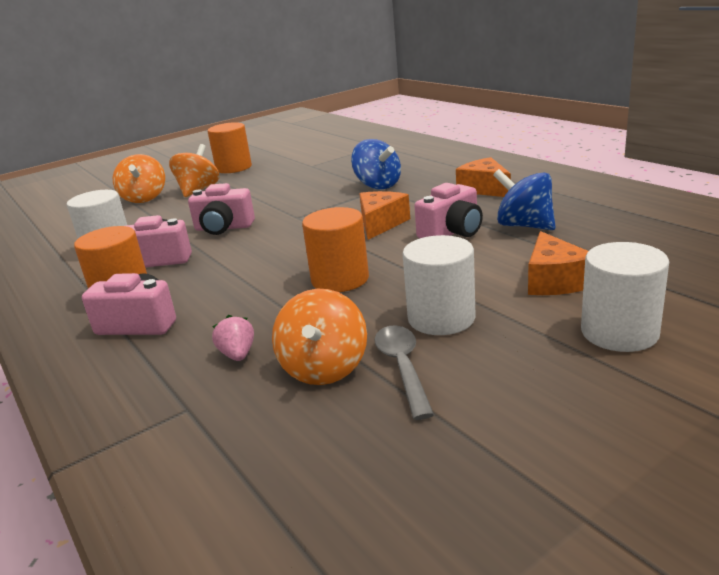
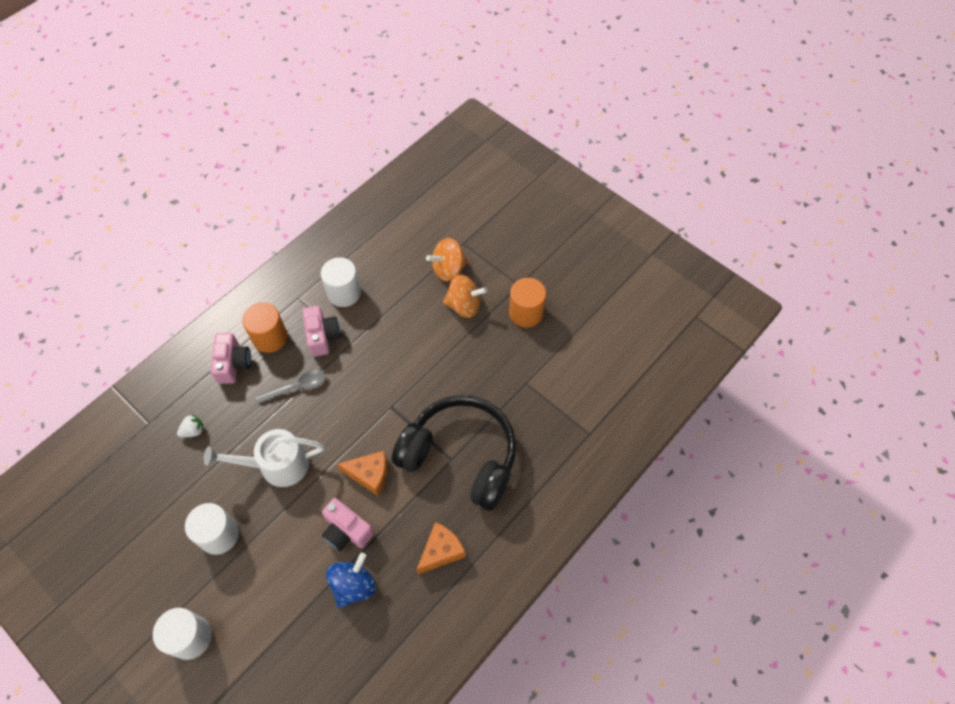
camera: 75 degrees right, 35 degrees up
pink camera [188,183,255,235] -> none
pink strawberry [212,315,254,361] -> white strawberry [177,414,204,438]
orange spinning top [272,289,367,385] -> none
orange cylinder [302,207,369,292] -> white watering can [204,429,324,487]
blue spinning top [351,139,401,190] -> black headphones [392,395,516,511]
grey spoon [374,325,434,420] -> grey spoon moved to [255,370,326,404]
orange cheese [528,231,588,295] -> none

